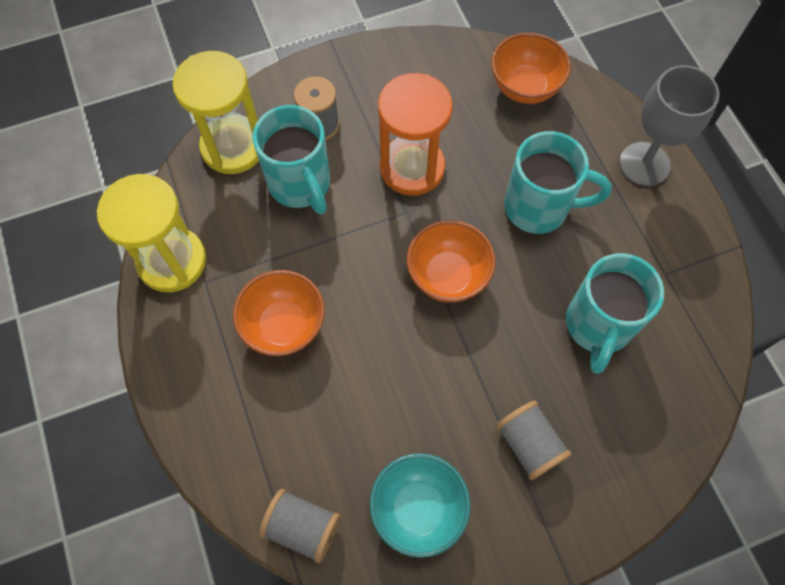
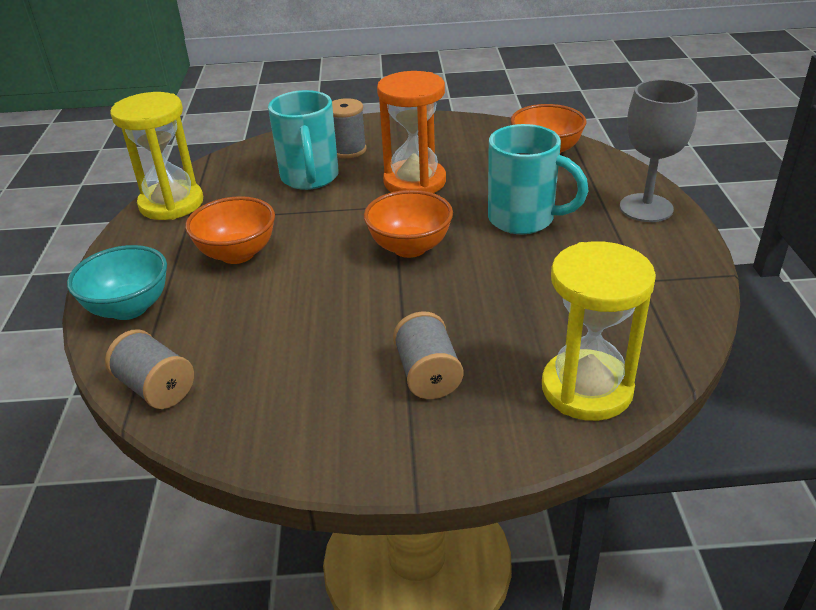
camera: 20 degrees right, 30 degrees down
yellow hourglass [172,51,259,174] -> yellow hourglass moved to [542,241,656,421]
turquoise bowl [370,453,471,558] -> turquoise bowl moved to [67,245,167,320]
turquoise mug [566,253,664,374] -> none

